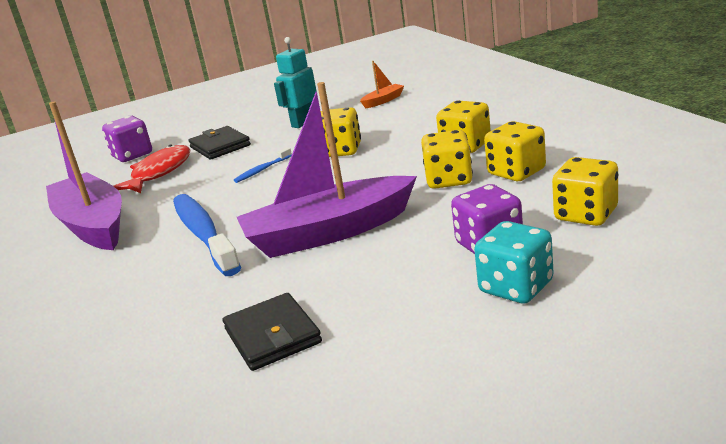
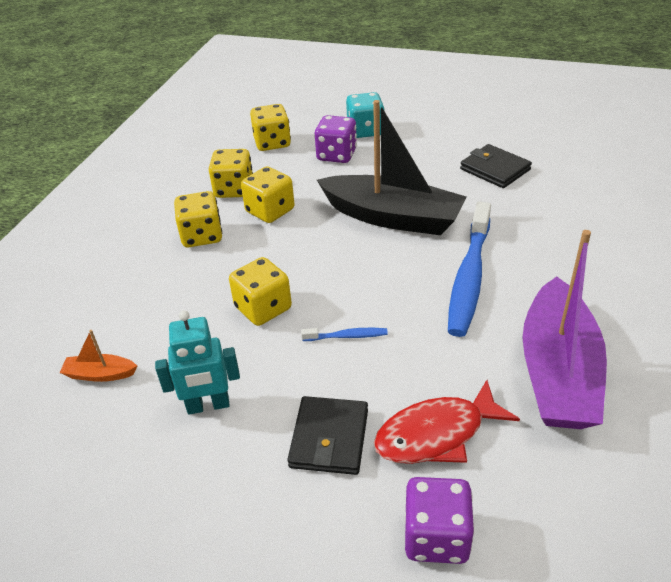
camera: 140 degrees left, 15 degrees up
black wallet [223,293,322,371] -> black wallet turned 60 degrees counterclockwise [460,144,532,188]
purple boat [237,82,417,258] -> black boat [317,100,466,235]

